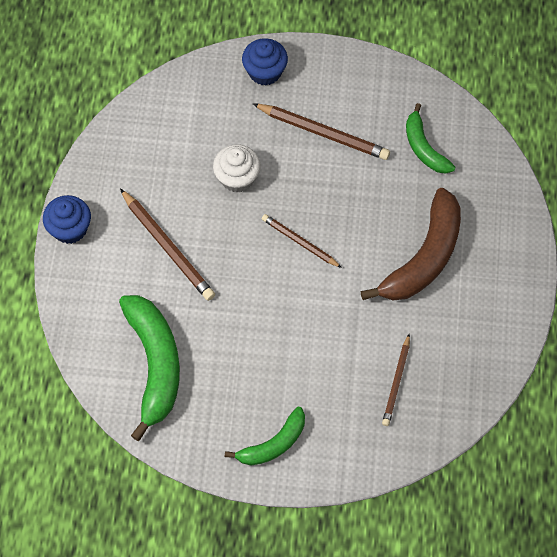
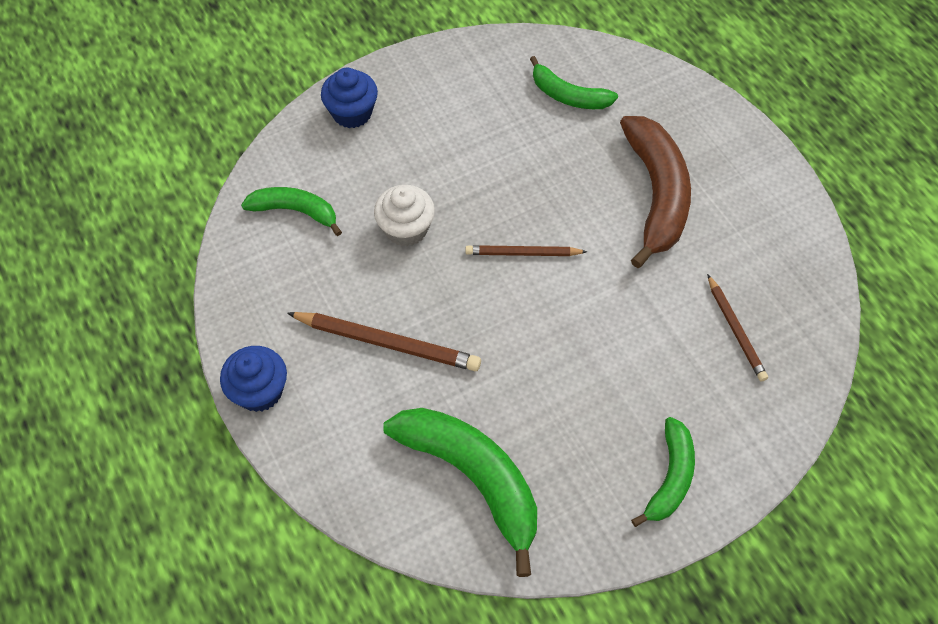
camera: 35 degrees left, 5 degrees down
brown pencil [252,103,390,160] -> none
none -> green banana [241,187,342,236]

